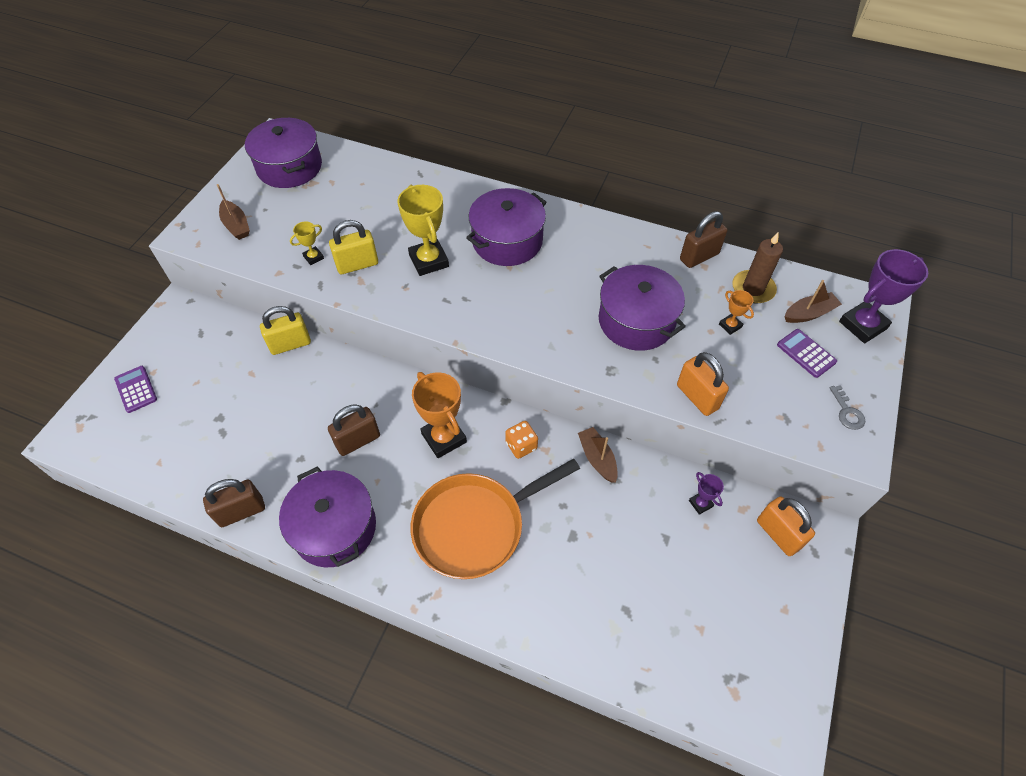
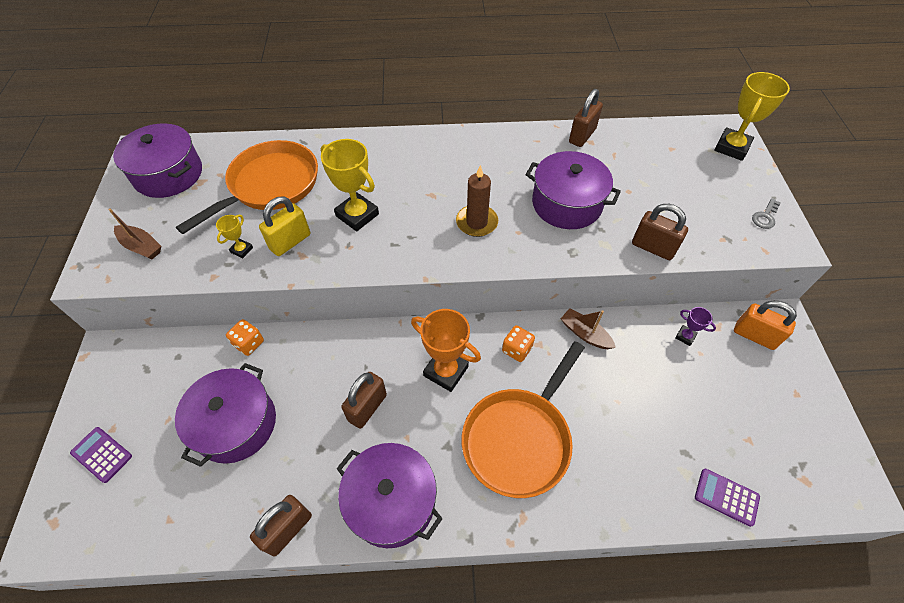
camera: 25 degrees left, 0 degrees up
yellow padlock [260,306,311,355] -> orange dice [226,319,264,356]
purple pot [466,188,547,266] -> purple pot moved to [175,363,276,467]
orange padlock [677,352,729,416] -> brown padlock [632,204,688,260]
orange trophy [719,290,754,335] -> none
brown candle [732,232,783,304] -> brown candle moved to [456,165,498,237]
purple calculator [777,329,837,378] -> purple calculator moved to [695,469,760,527]
brown boat [784,280,842,323] -> none
grey key [830,385,865,430] -> grey key turned 75 degrees clockwise [752,198,780,229]
purple trophy [839,249,928,343] -> yellow trophy [714,72,790,161]
none -> orange pan [176,140,318,234]

